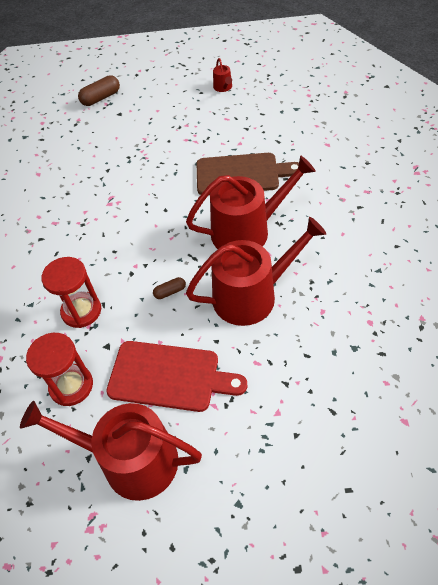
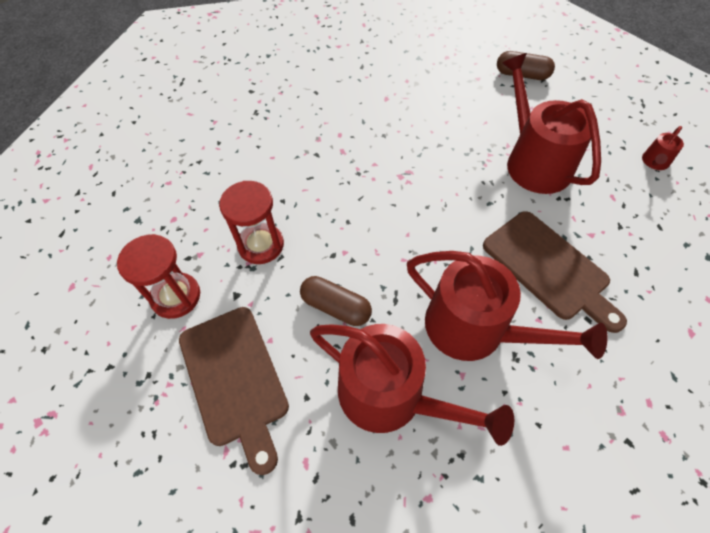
camera: 50 degrees right, 5 degrees up
red watering can [20,401,202,501] -> red watering can moved to [502,53,601,194]
red cutting board [106,341,247,412] -> brown cutting board [179,307,289,475]
brown capsule [153,277,186,299] -> brown capsule [300,276,372,326], size x1.76

